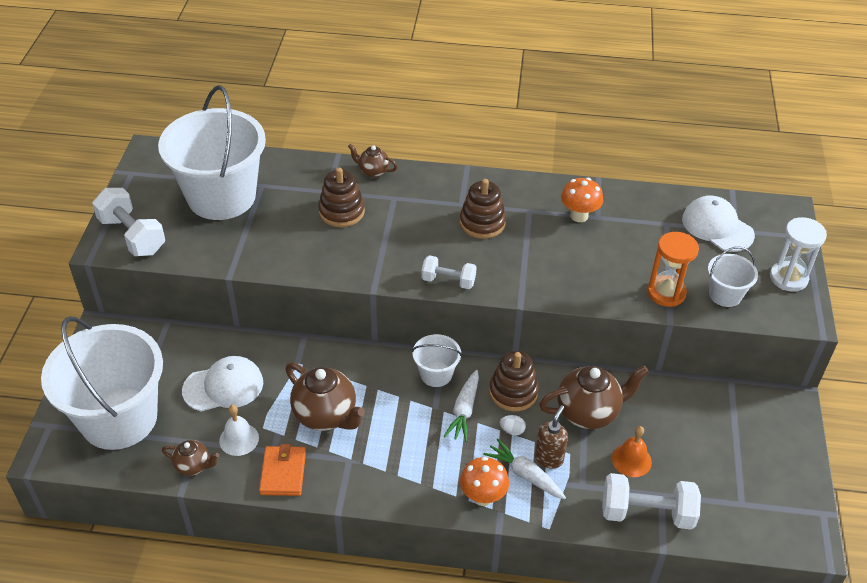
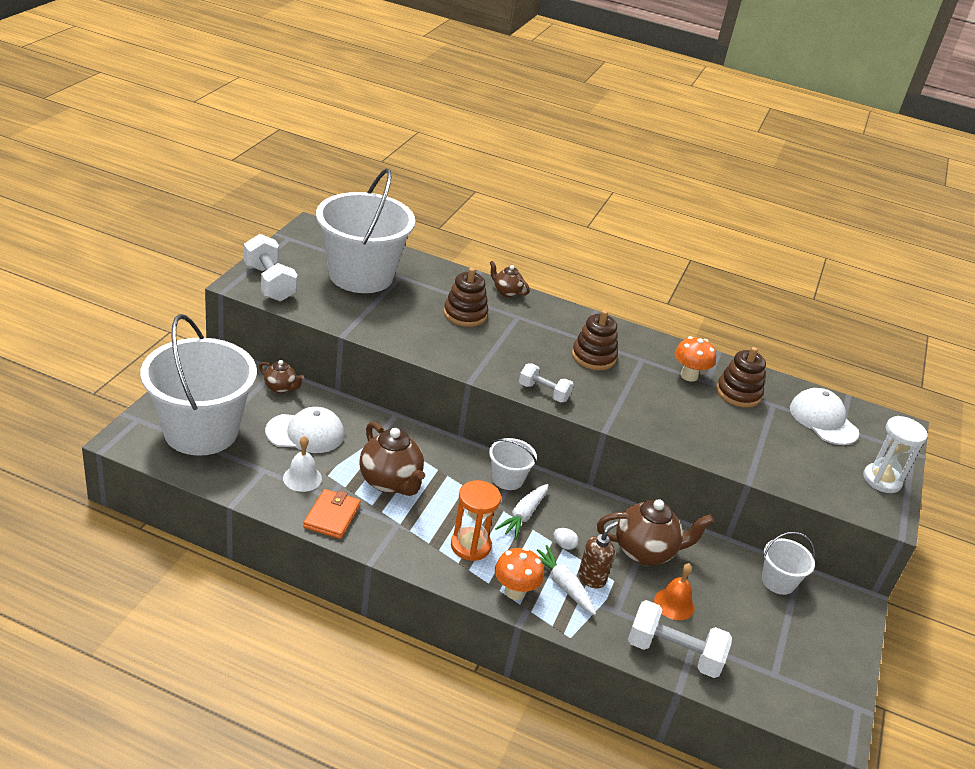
camera: 10 degrees right, 10 degrees down
brown teapot [162,440,219,476] -> brown teapot moved to [259,360,304,393]
brown stacking toy [489,351,539,412] -> brown stacking toy moved to [716,347,766,408]
orange hourglass [647,232,699,307] -> orange hourglass moved to [451,480,501,561]
white bucket [708,246,758,307] -> white bucket moved to [762,532,815,595]

